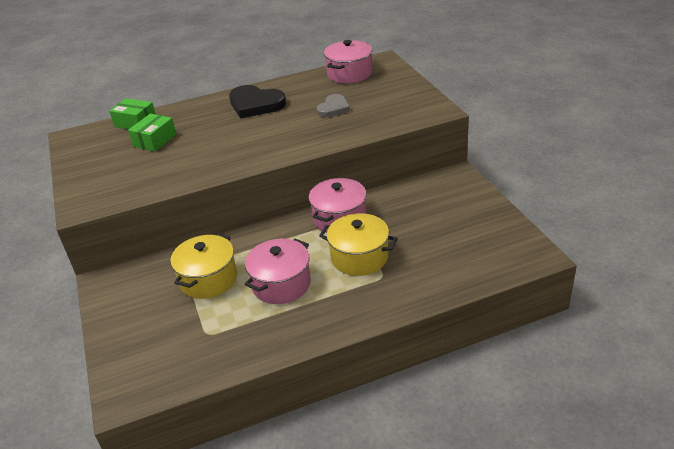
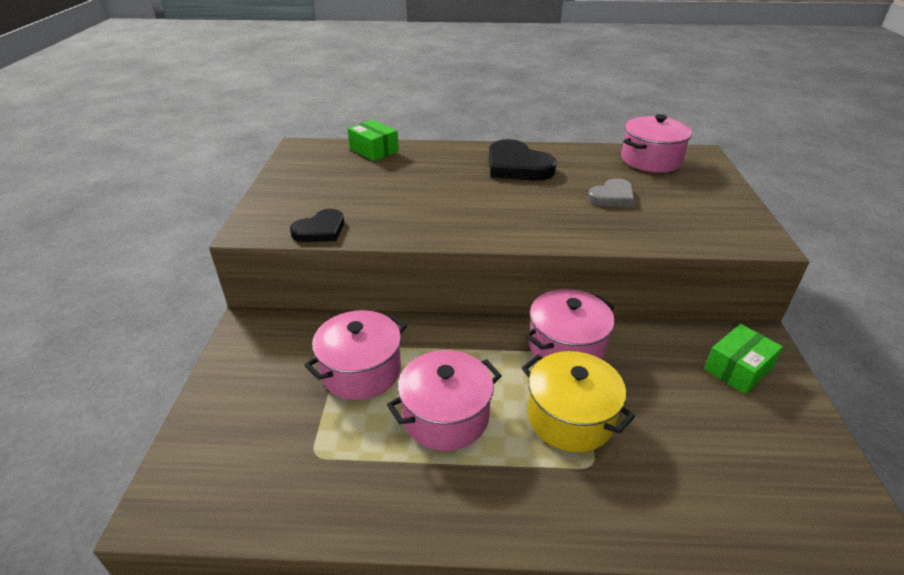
camera: 20 degrees right, 0 degrees up
green box [128,113,176,152] -> green box moved to [704,324,783,394]
yellow pot [170,234,237,299] -> pink pot [304,310,407,400]
none -> black heart [290,209,344,242]

